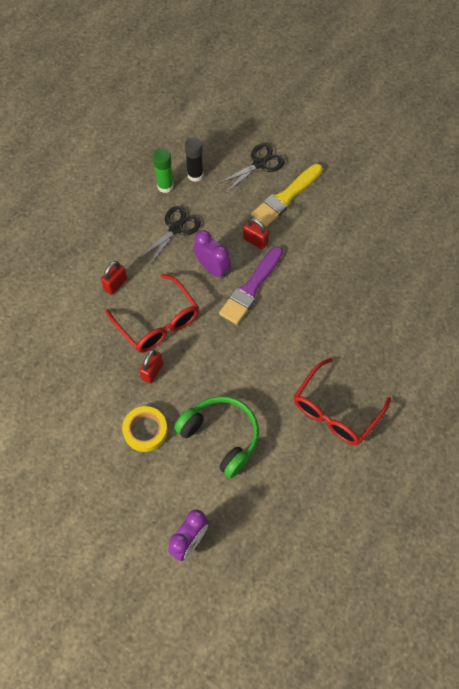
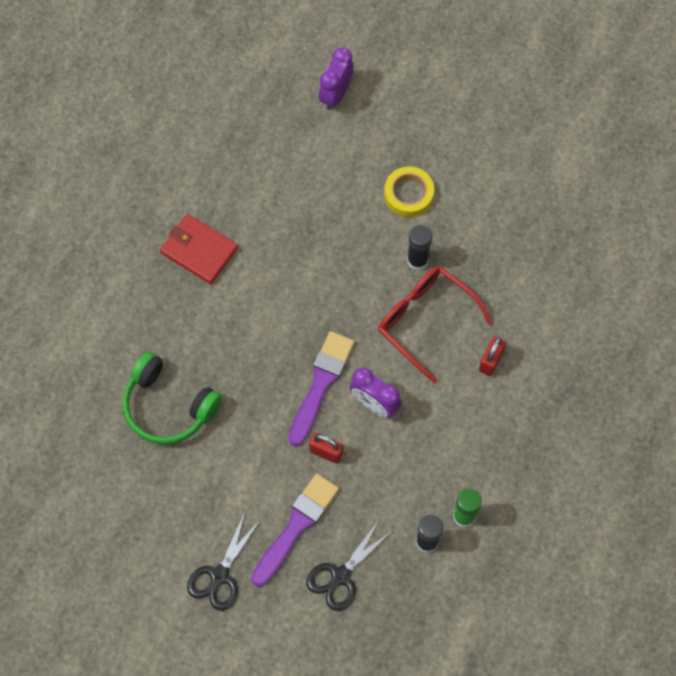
camera: 170 degrees right, 5 degrees up
black scissors [138,206,201,266] -> black scissors moved to [187,512,261,611]
red padlock [139,349,163,384] -> black glue stick [407,225,433,270]
green headphones [174,396,259,478] -> green headphones moved to [122,352,222,445]
yellow brush [251,164,323,227] -> purple brush [251,474,339,587]
red glasses [294,358,391,445] -> red wallet [160,214,238,284]

